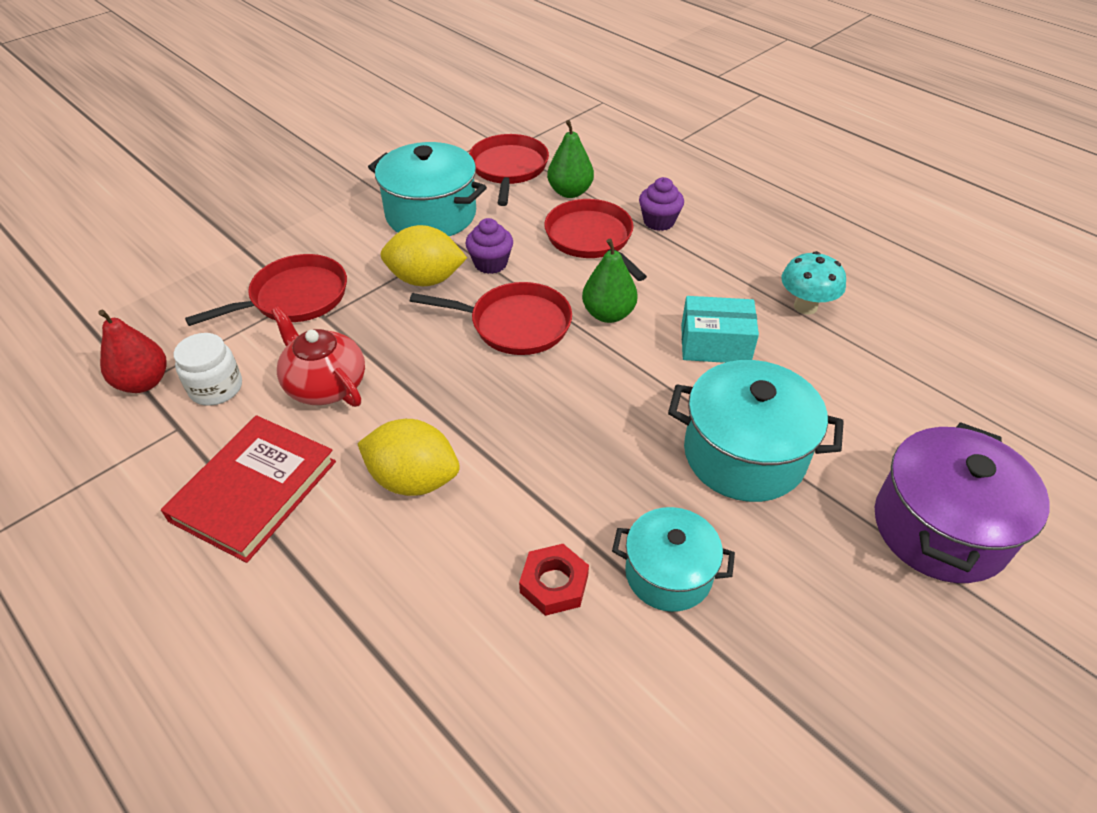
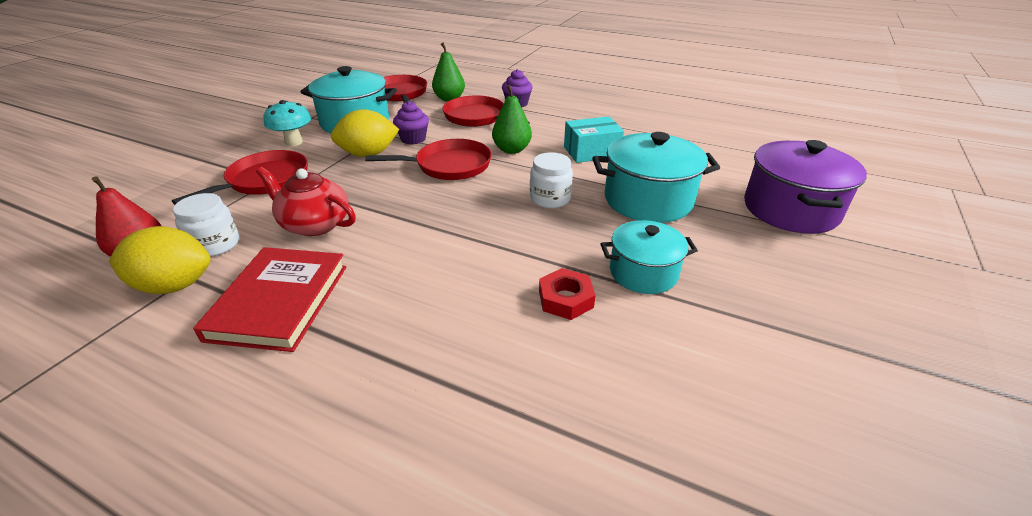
camera: 20 degrees left, 10 degrees down
yellow lemon [357,419,460,496] -> yellow lemon moved to [109,226,211,294]
turquoise mushroom [781,251,846,314] -> turquoise mushroom moved to [263,100,311,146]
none -> white jar [530,152,573,208]

